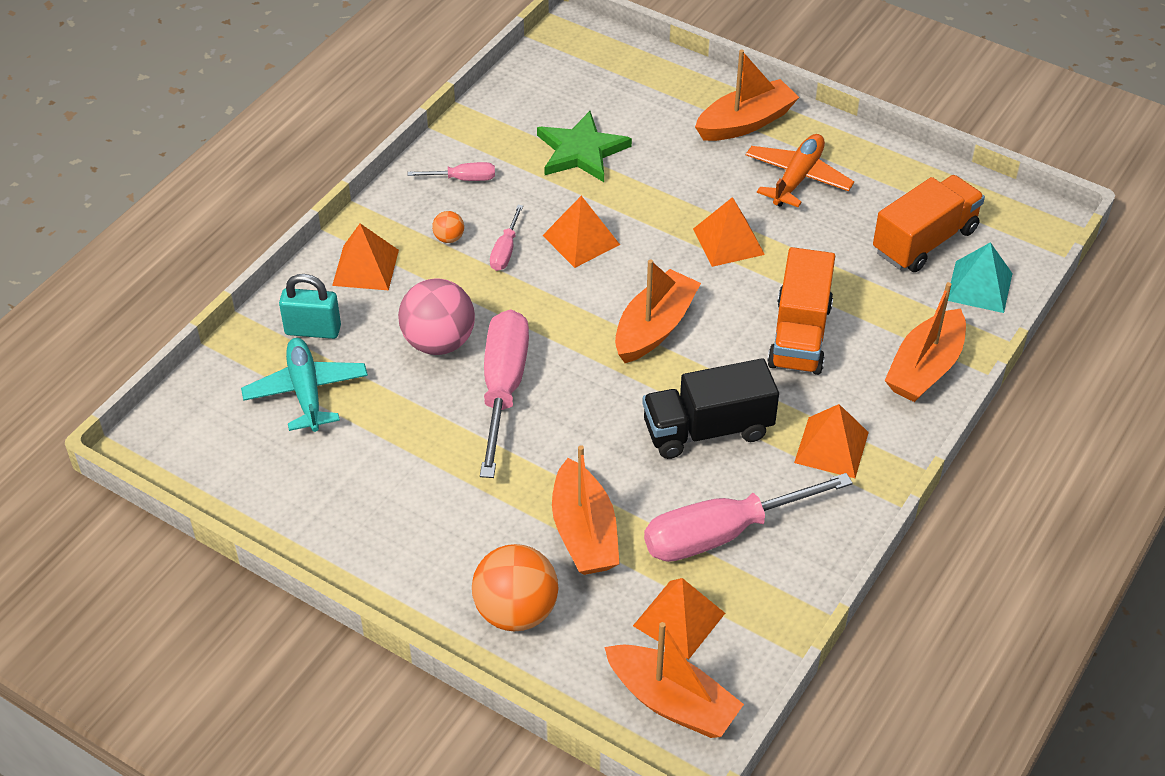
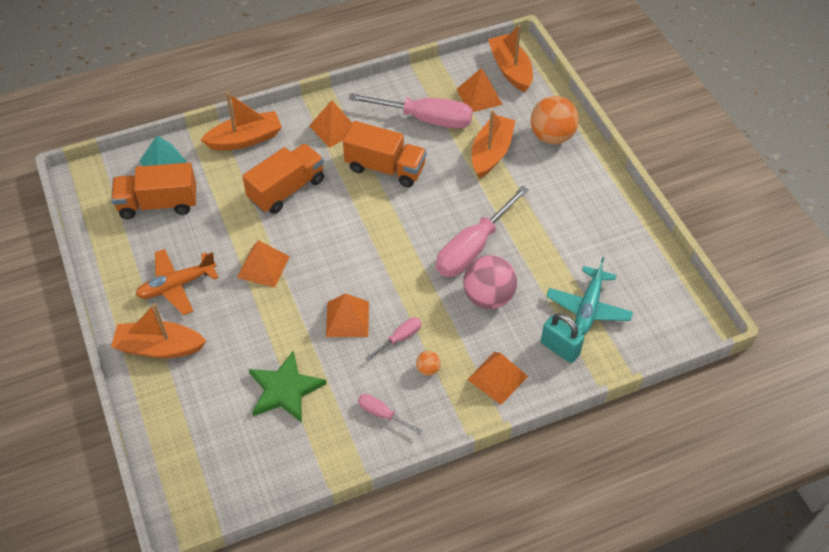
camera: 145 degrees left, 5 degrees up
orange boat [615,259,701,363] -> none
black truck [642,358,779,459] -> orange truck [343,121,427,188]

